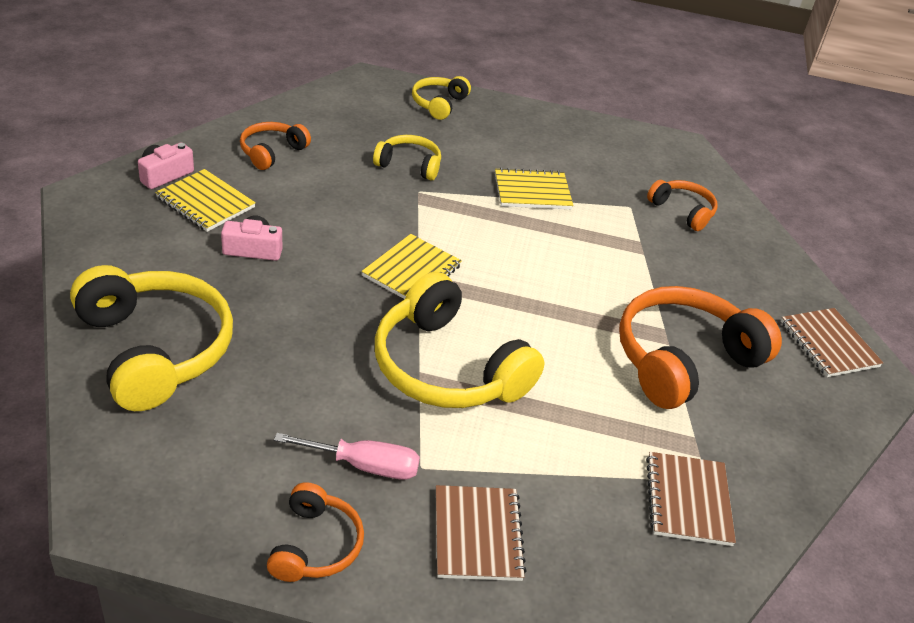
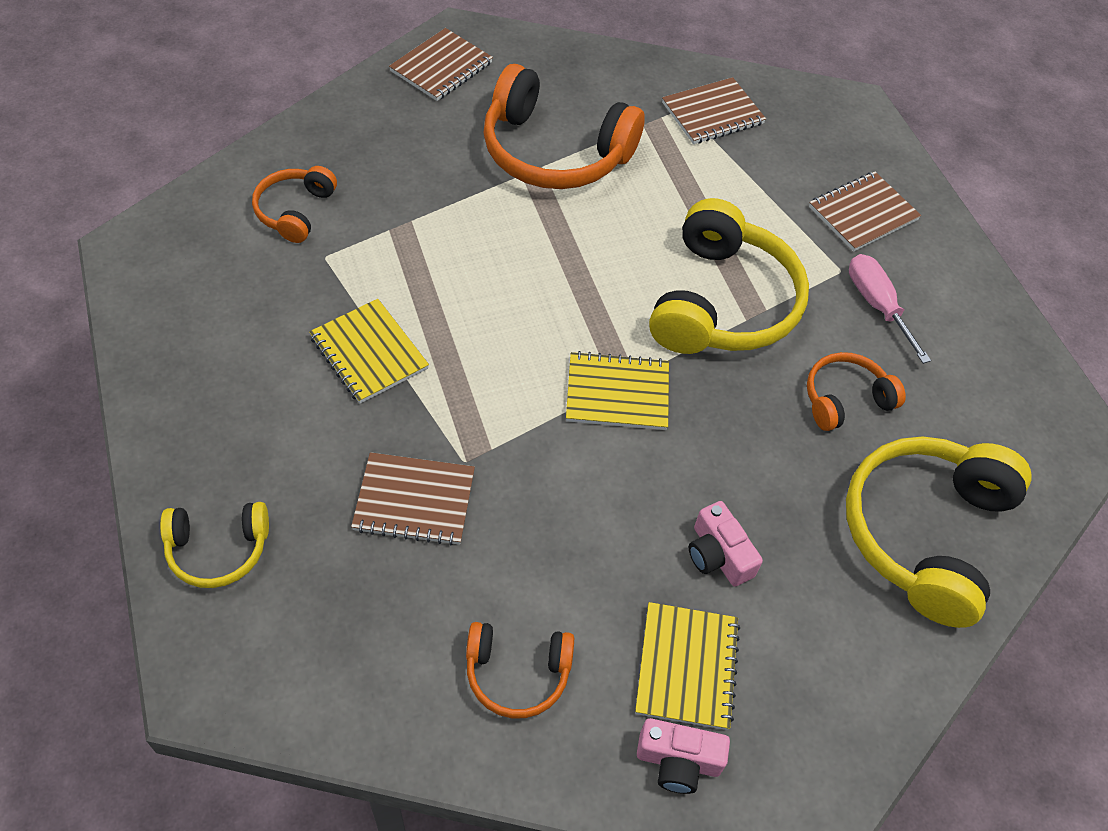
camera: 120 degrees left, 15 degrees up
orange headphones [267,482,364,582] -> orange headphones moved to [807,352,906,431]
yellow headphones [373,135,441,181] -> brown notebook [351,452,475,546]

